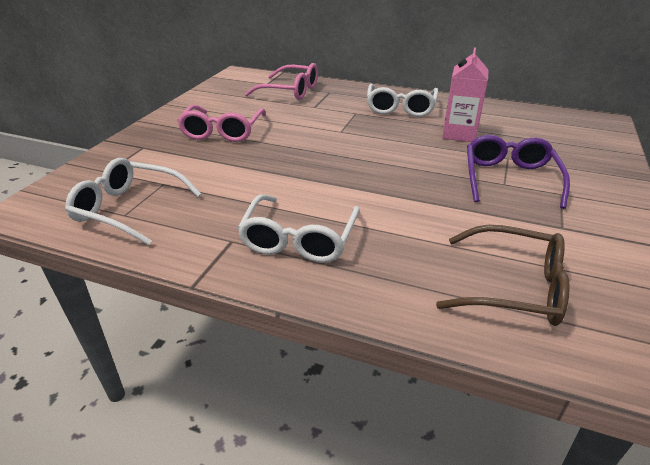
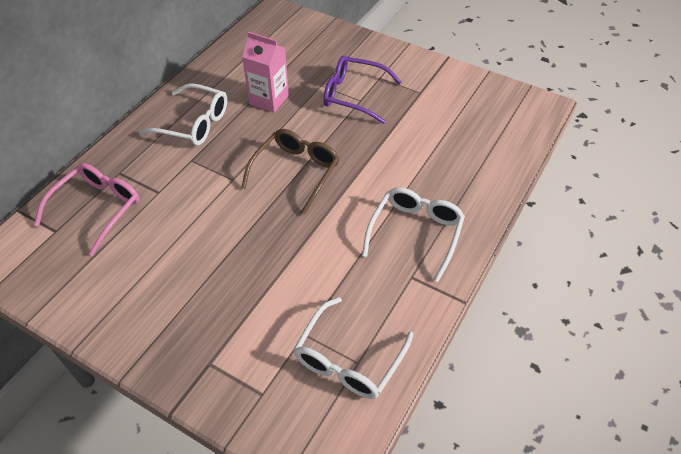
camera: 80 degrees left, 15 degrees up
pink glasses [177,105,266,142] -> none
white glasses [237,194,360,263] -> white glasses turned 90 degrees counterclockwise [362,188,465,282]
brown glasses [436,225,570,326] -> brown glasses moved to [241,129,340,215]

